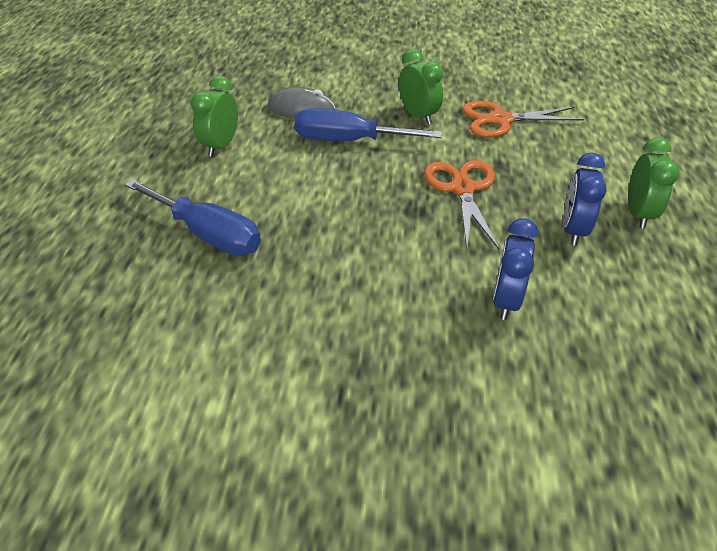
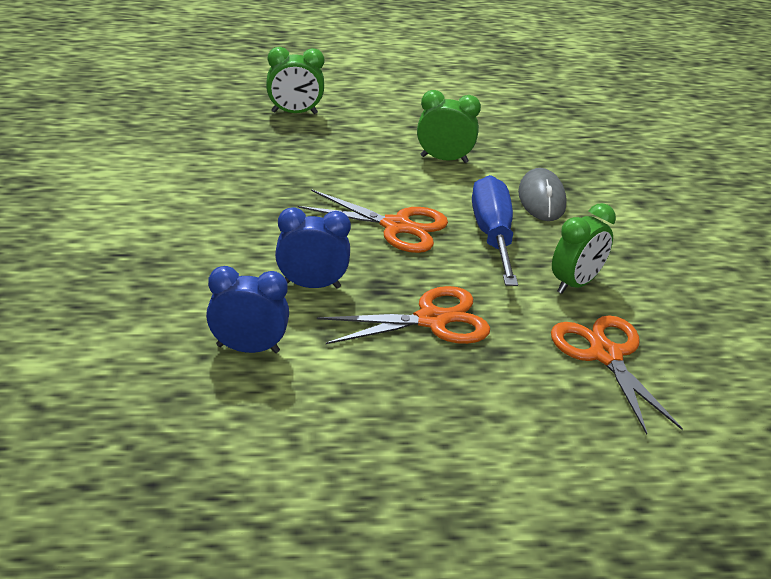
camera: 75 degrees right, 10 degrees down
blue screwdriver [124,179,261,256] -> none
blue clock [563,153,607,246] -> blue clock moved to [275,207,351,289]
green clock [628,137,679,229] -> green clock moved to [266,47,324,114]
none -> orange scissors [298,189,448,253]

